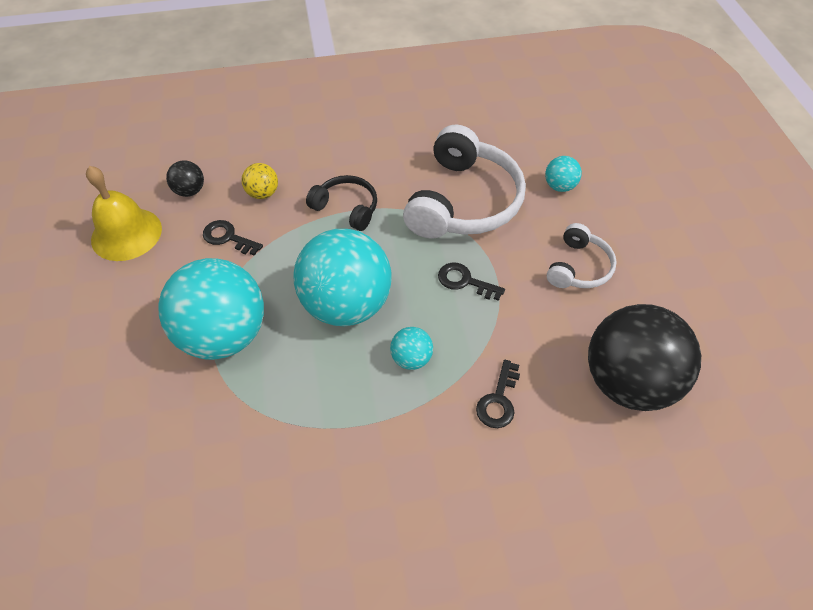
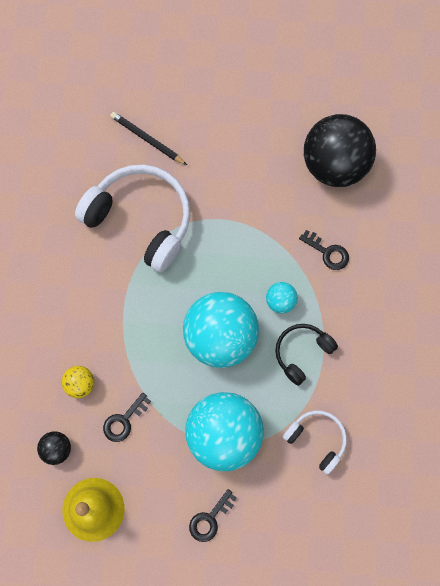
camera: 75 degrees left, 20 degrees up
black headphones [306,175,377,231] -> black headphones moved to [275,324,338,386]
black key [438,263,505,301] -> black key moved to [189,489,237,542]
turquoise ball [545,156,582,192] -> black pencil [110,112,187,165]
white headphones [547,223,617,288] -> white headphones moved to [283,410,347,475]

